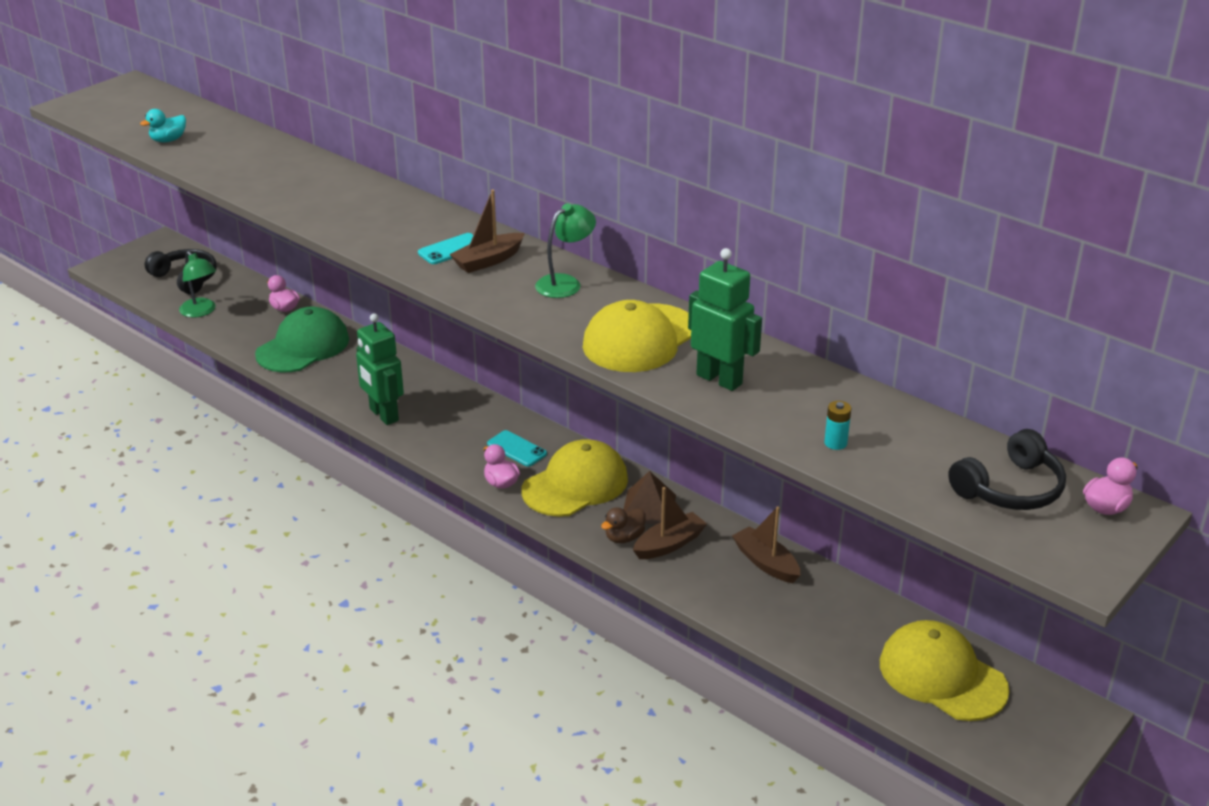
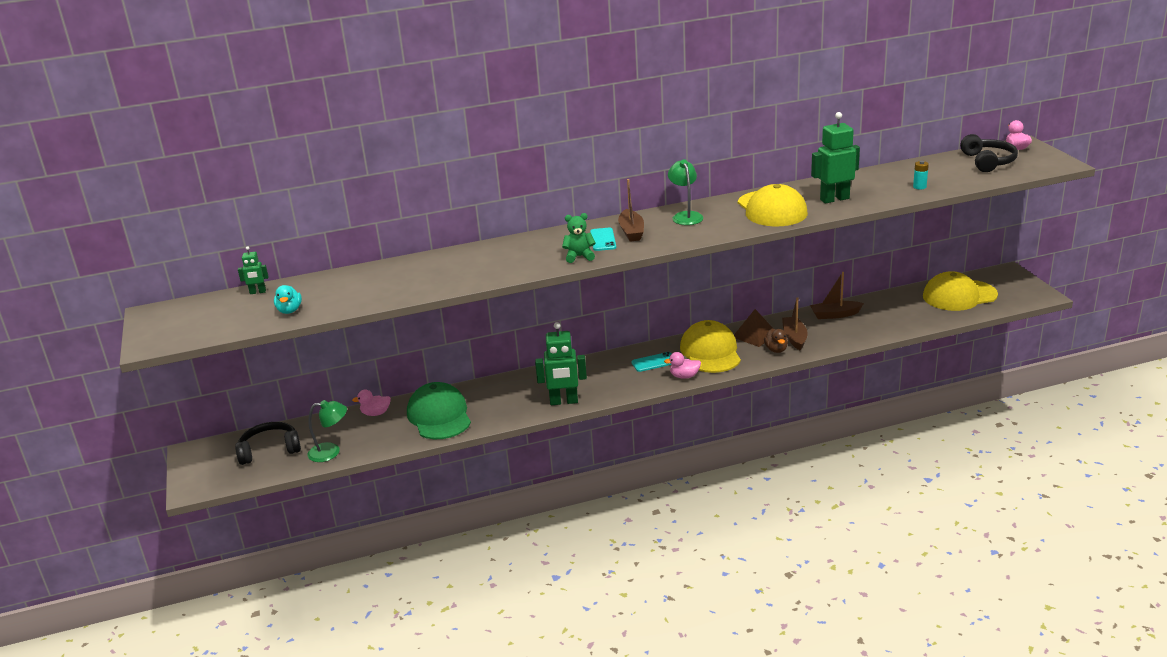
camera: 55 degrees left, 5 degrees down
none -> green robot [238,246,269,294]
none -> green teddy bear [562,213,596,263]

